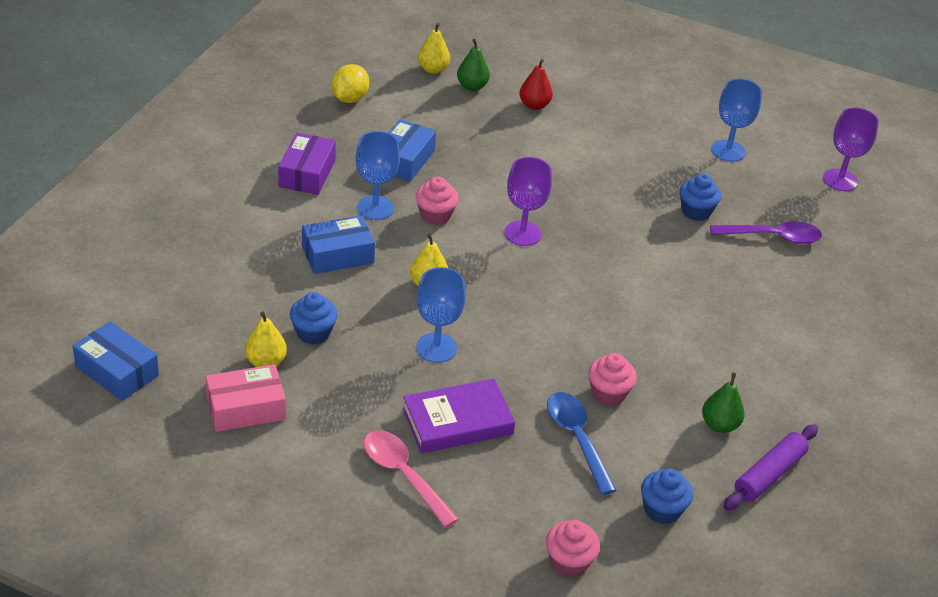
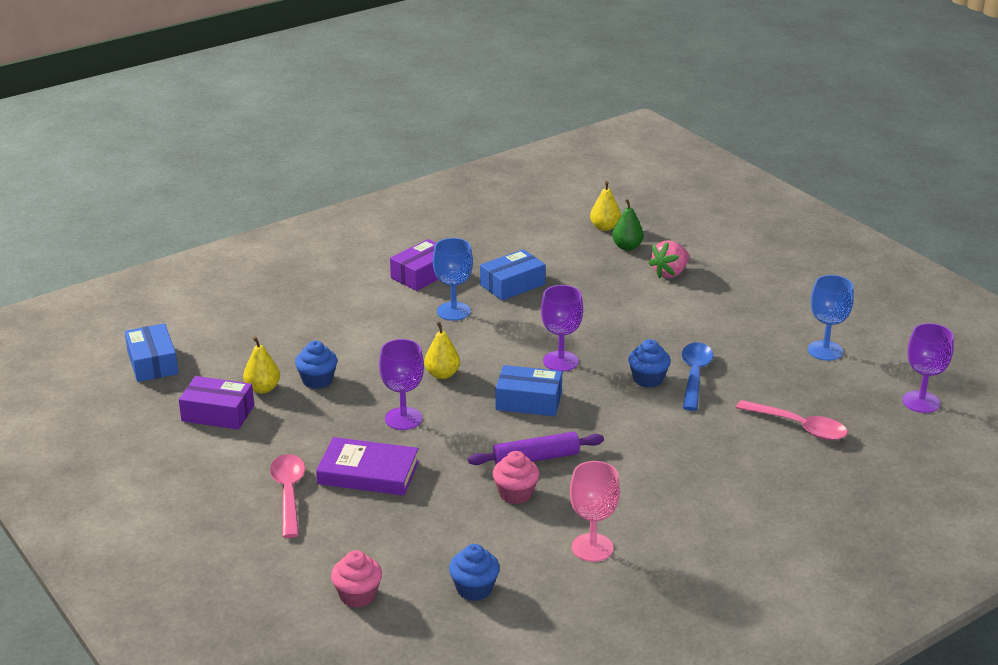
camera: 35 degrees right, 10 degrees down
pink box [206,364,286,432] -> purple box [179,376,254,430]
blue box [302,215,375,274] -> blue box moved to [495,365,562,416]
yellow lemon [332,64,369,103] -> none
pink cupcake [416,177,459,225] -> none
blue goblet [416,267,466,363] -> purple goblet [379,339,424,430]
red pear [519,59,553,110] -> pink strawberry [648,240,689,279]
blue spoon [547,392,617,495] -> blue spoon moved to [682,342,713,411]
blue cupcake [680,174,721,221] -> blue cupcake moved to [628,339,671,388]
green pear [702,372,745,433] -> pink goblet [570,461,620,562]
purple spoon [710,221,822,244] -> pink spoon [736,400,848,440]
purple rolling pin [723,424,818,511] -> purple rolling pin moved to [468,432,604,465]

